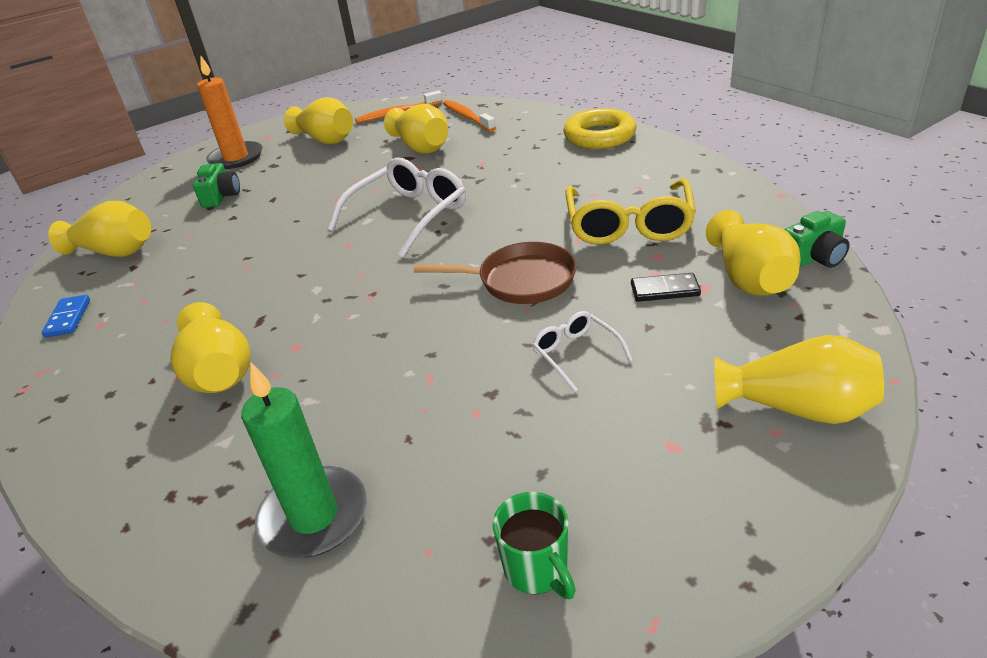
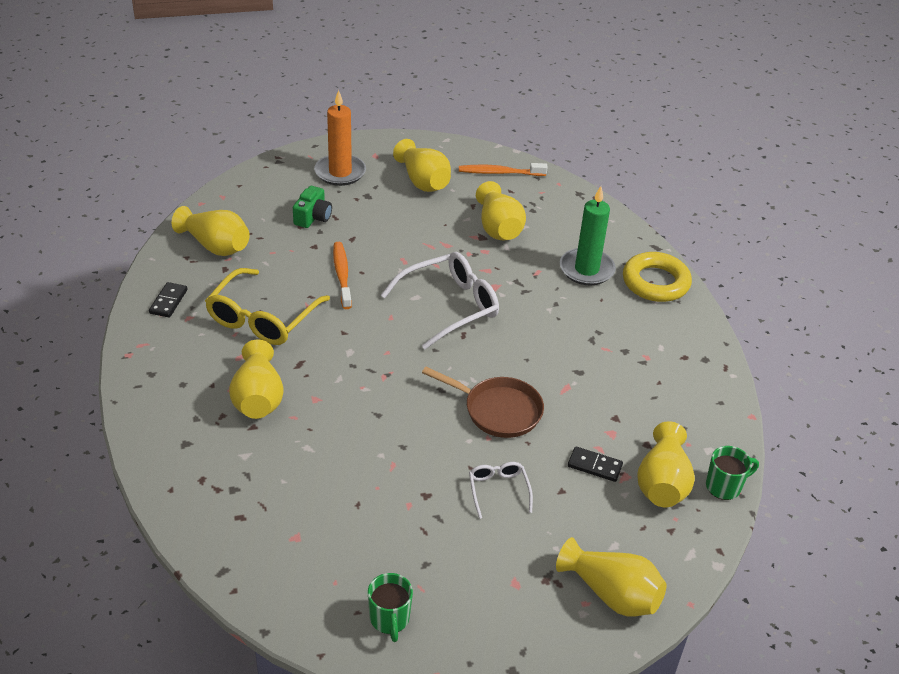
camera: 15 degrees right, 5 degrees up
blue domino [42,295,90,337] -> black domino [149,282,188,318]
green candle [241,363,367,558] -> green candle moved to [560,186,616,285]
orange toothbrush [443,100,496,132] -> orange toothbrush moved to [333,242,352,309]
yellow glasses [565,179,696,245] -> yellow glasses moved to [205,268,330,345]
green camera [784,211,849,268] -> green mug [706,446,759,500]

